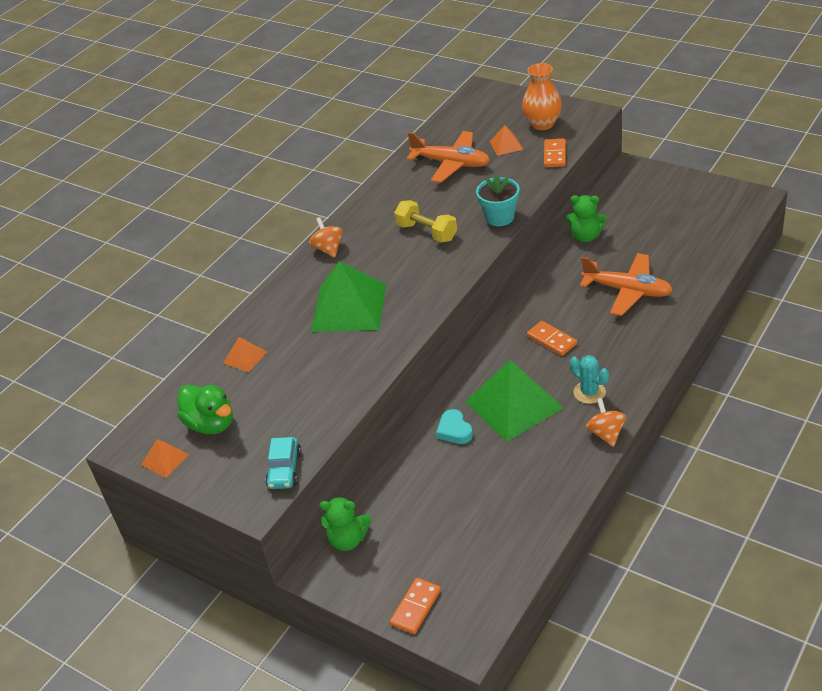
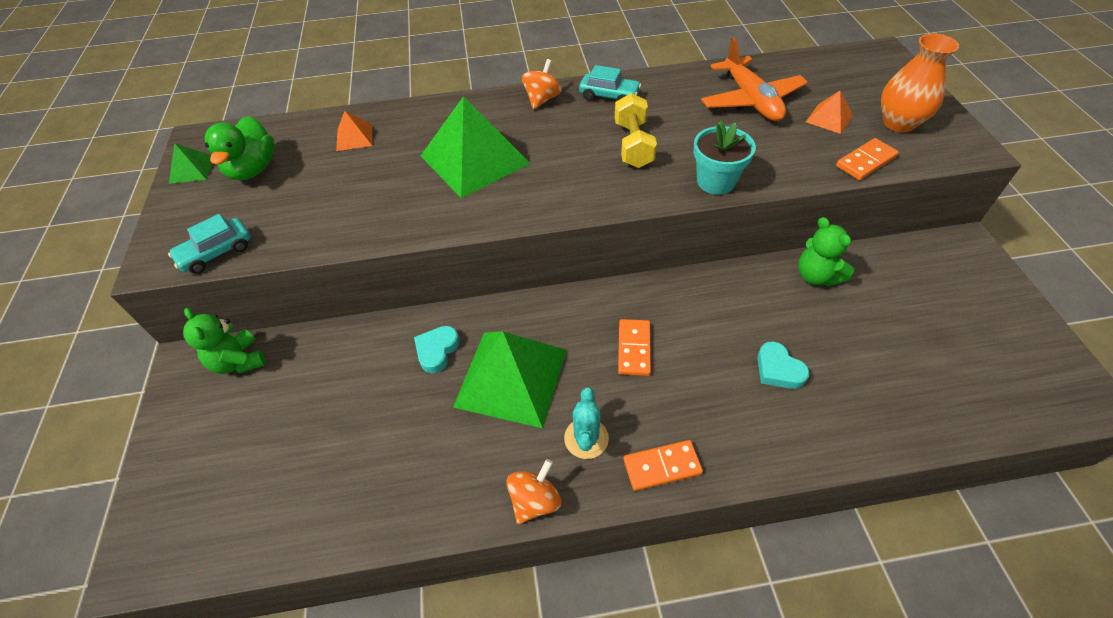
camera: 45 degrees right, 10 degrees up
orange pyramid [141,439,190,478] -> green pyramid [169,143,212,184]
orange domino [390,578,441,634] -> orange domino moved to [623,440,703,491]
orange plane [580,253,673,316] -> turquoise heart [757,341,810,389]
none -> turquoise car [579,65,641,101]

